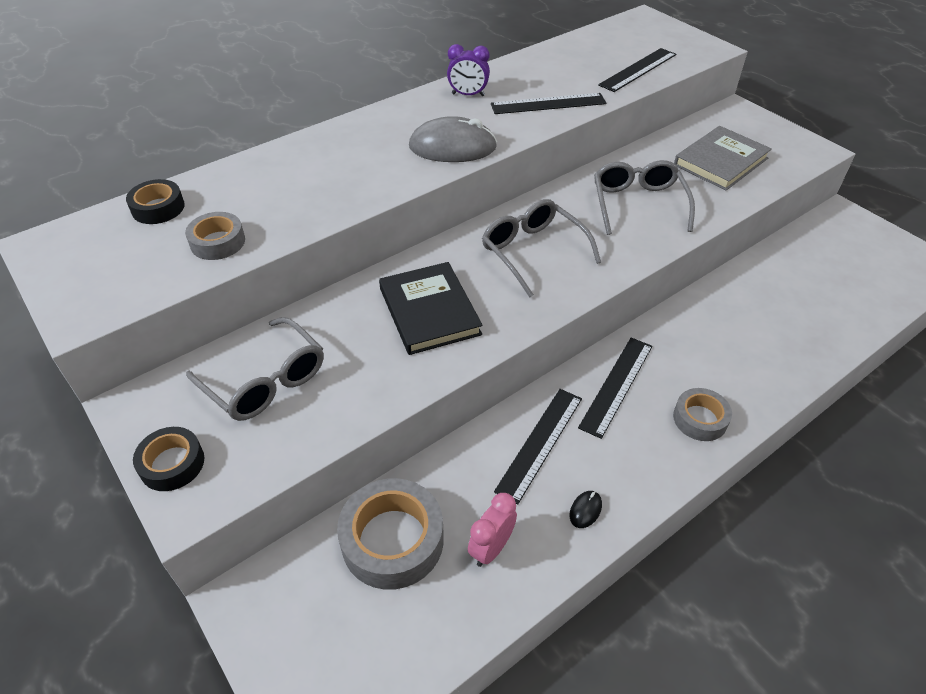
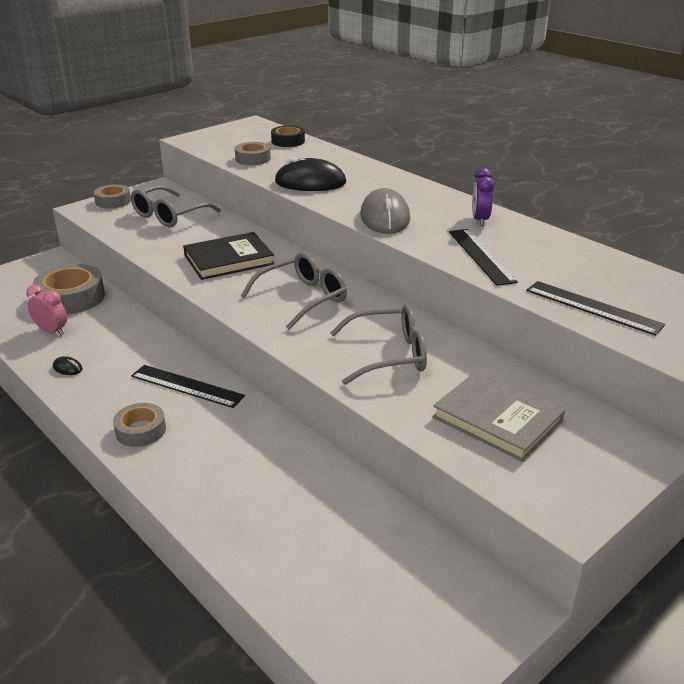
camera: 85 degrees right, 15 degrees down
black tape [133,427,204,491] -> grey tape [94,184,131,209]
black ruler [494,389,582,504] -> none
none -> black mouse [275,157,346,191]

